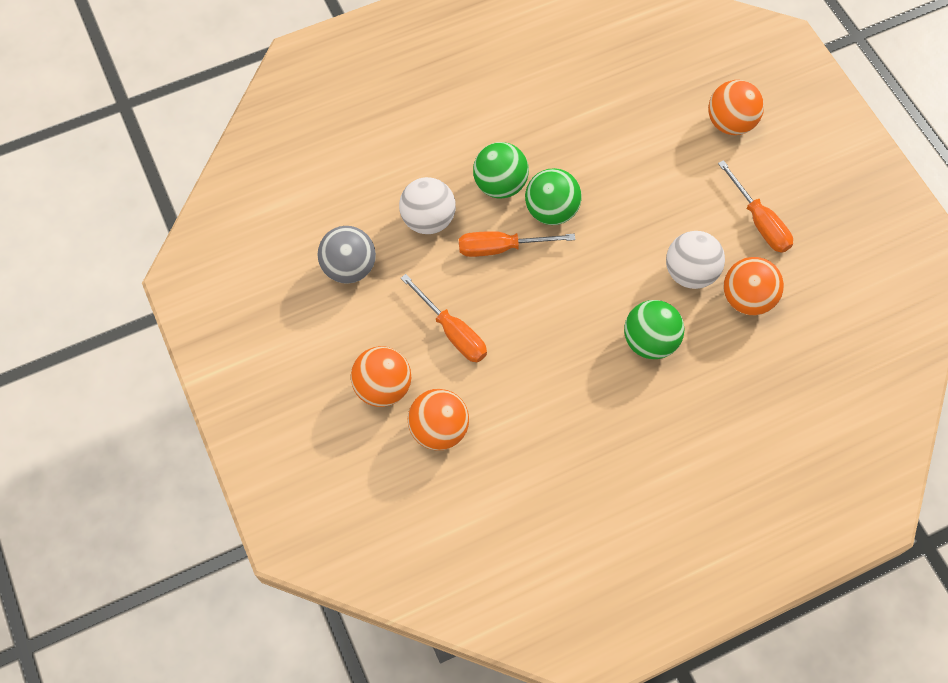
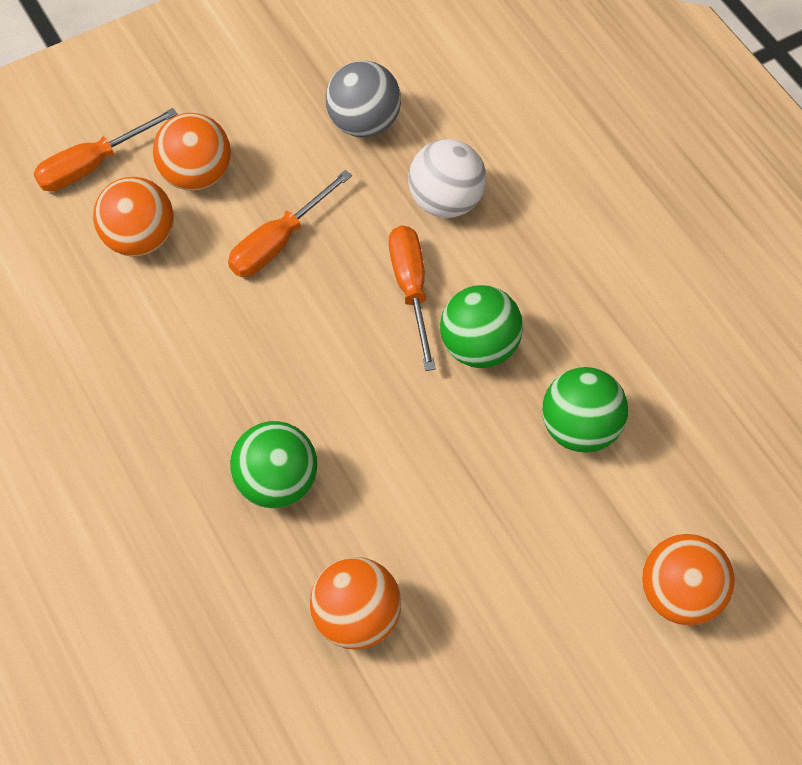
camera: 85 degrees right, 5 degrees down
green ball [473,142,529,198] -> green ball moved to [542,367,628,452]
white ball [666,231,725,289] -> none
orange screwdriver [718,160,793,253] -> orange screwdriver moved to [34,108,178,192]

